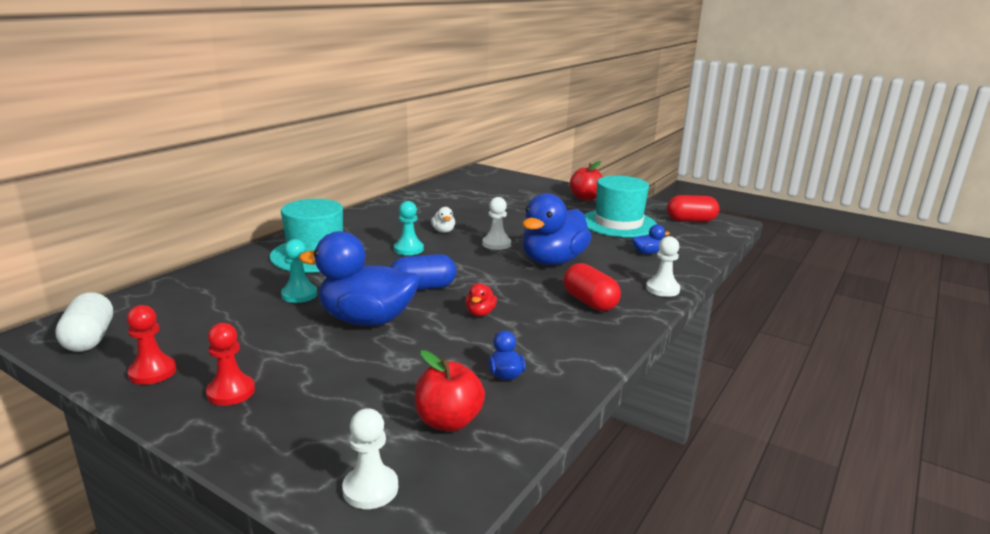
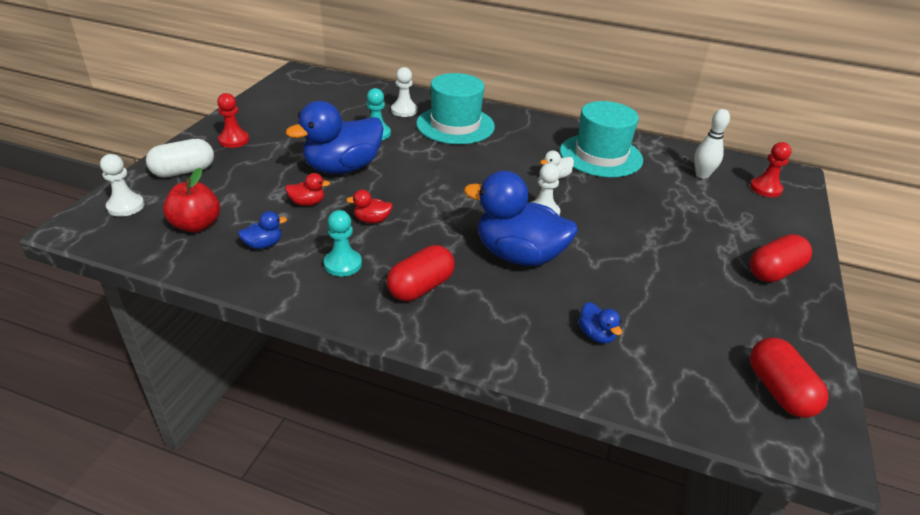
camera: 75 degrees right, 15 degrees up
white capsule [55,292,113,352] -> white capsule moved to [146,139,214,178]
red pawn [127,305,177,385] -> red pawn moved to [750,142,792,197]
blue duck [299,231,419,326] -> blue duck turned 120 degrees counterclockwise [285,101,384,174]
blue capsule [391,254,456,290] -> none
turquoise pawn [394,201,424,255] -> turquoise pawn moved to [324,210,362,277]
red apple [570,161,603,201] -> red capsule [750,234,812,282]
turquoise hat [584,176,657,237] -> turquoise hat moved to [560,101,643,177]
white pawn [646,236,680,297] -> white pawn moved to [391,67,417,117]
none -> red duck [285,173,330,206]
none -> white bowling pin [694,109,730,179]

